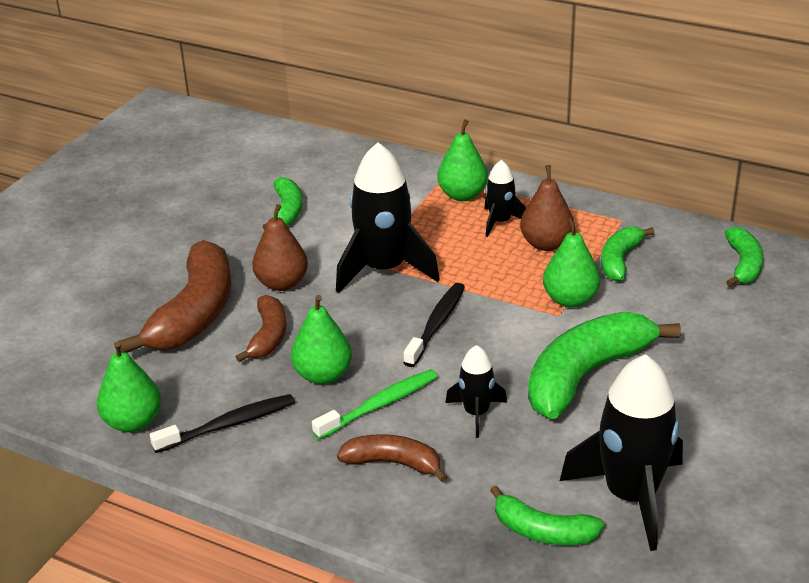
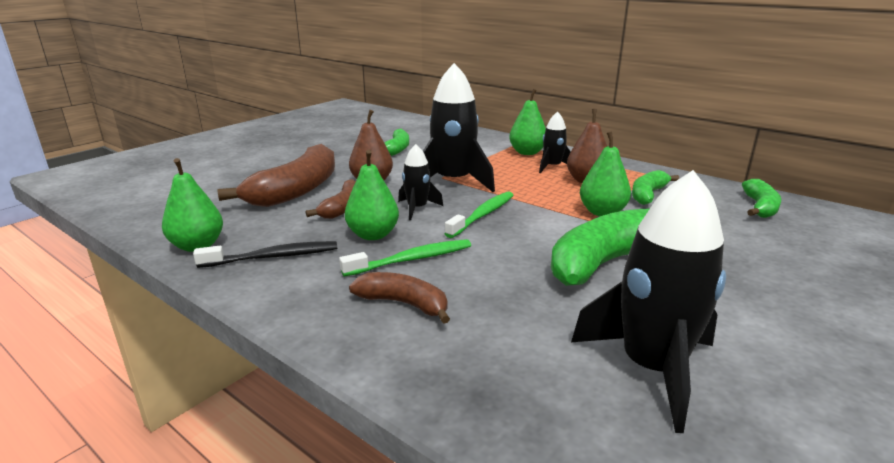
camera: 10 degrees right, 10 degrees down
black toothbrush [403,283,465,367] -> green toothbrush [445,191,514,238]
black rocket [445,345,507,438] -> black rocket moved to [398,144,443,220]
green banana [490,486,604,545] -> none

